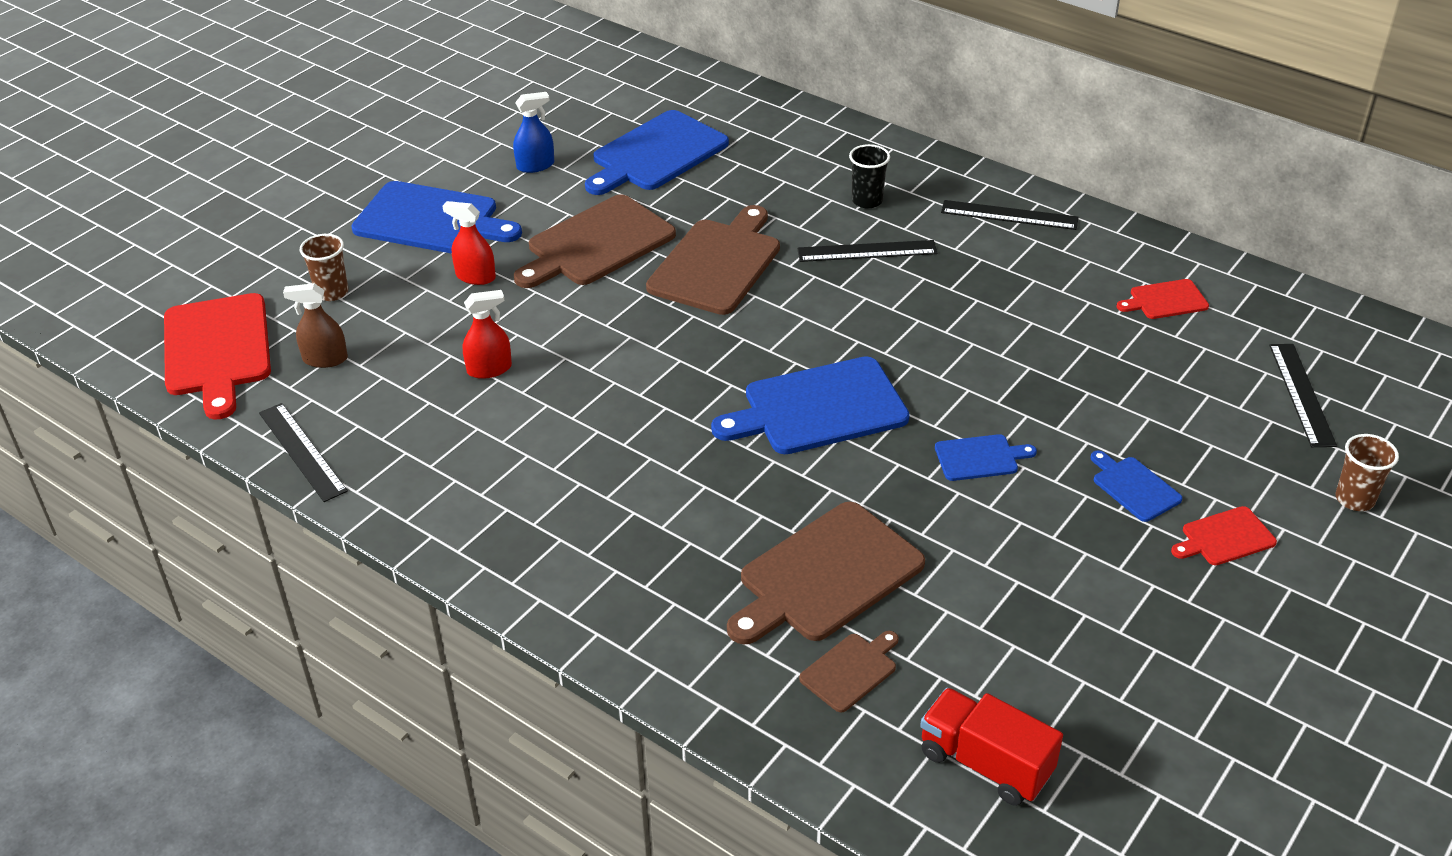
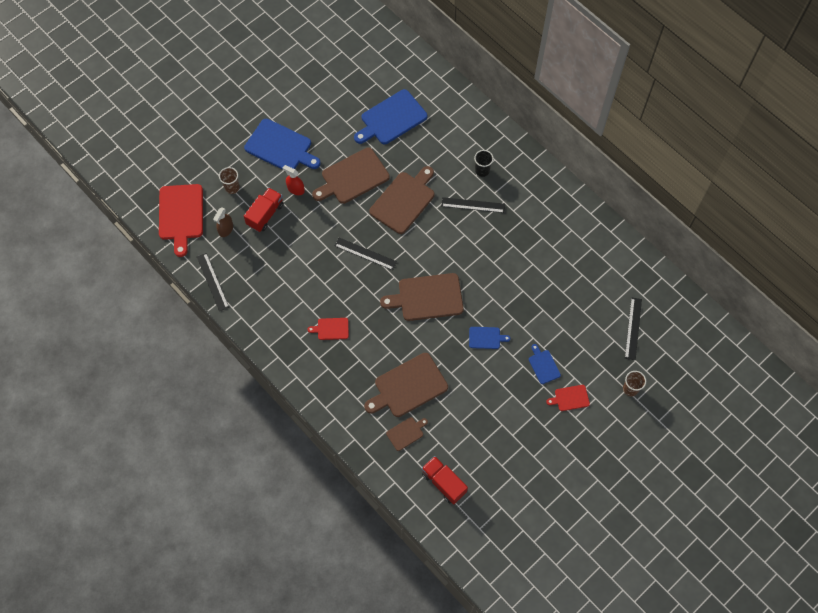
camera: 10 degrees right, 25 degrees up
brown spray bottle [283,283,348,368] -> brown spray bottle turned 75 degrees counterclockwise [213,207,233,237]
red spray bottle [463,290,512,379] -> none
blue spray bottle [513,92,554,173] -> none
blue cutting board [711,356,910,454] -> brown cutting board [380,273,464,321]
black ruler [941,200,1079,230] -> black ruler moved to [334,238,397,270]
red cutting board [1116,279,1209,319] -> red cutting board moved to [307,318,349,340]
none -> red truck [244,188,284,232]

